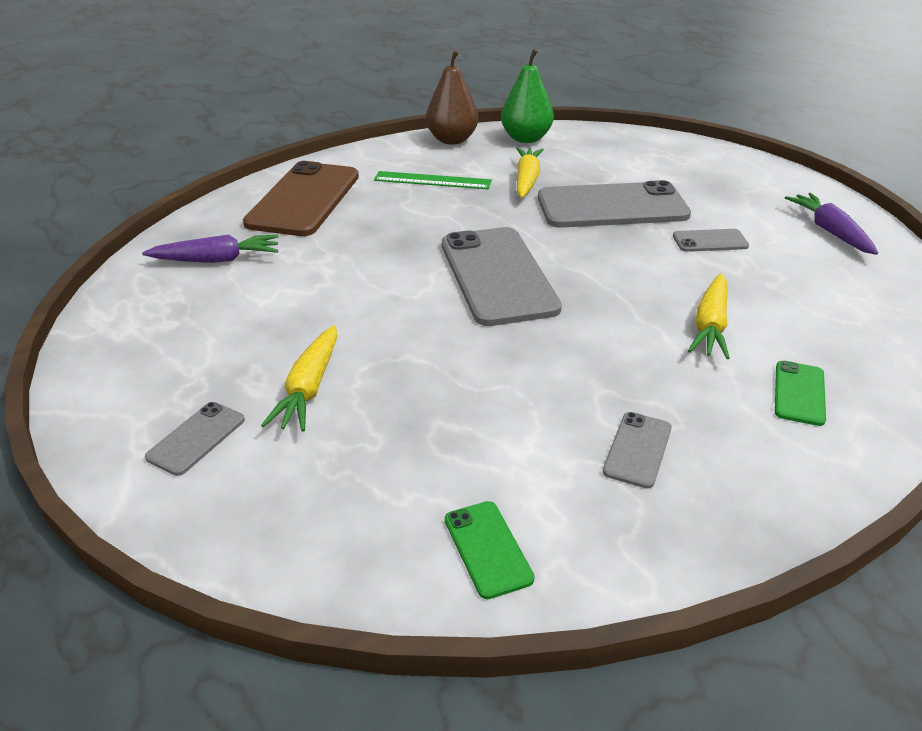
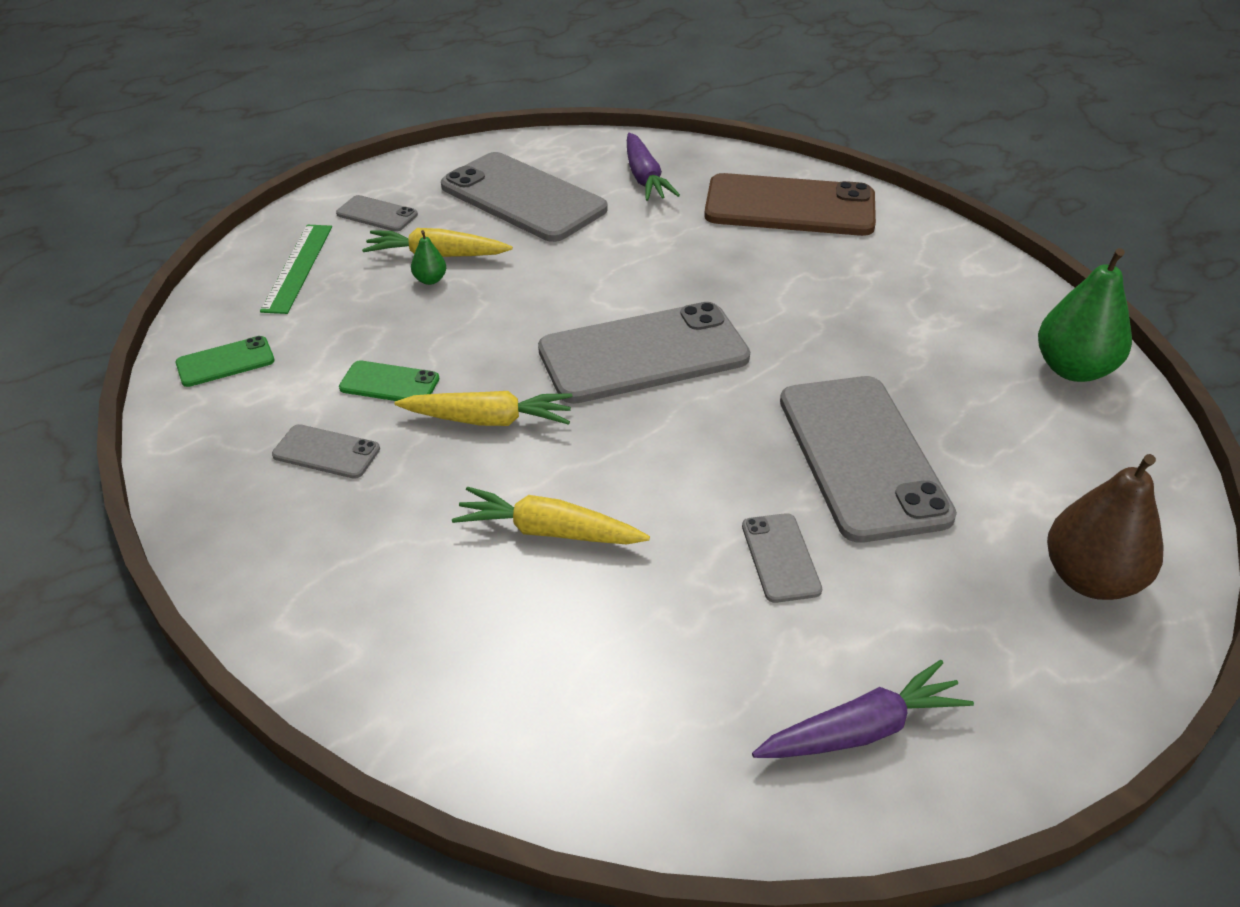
camera: 85 degrees right, 5 degrees up
green ruler [374,171,492,189] -> green ruler moved to [260,225,332,314]
brown pear [426,50,479,145] -> brown pear moved to [1047,454,1164,600]
yellow carrot [516,147,544,198] -> yellow carrot moved to [395,391,573,426]
green phone [775,361,826,426] -> green phone moved to [339,360,440,401]
none -> green pear [411,230,446,285]
none -> grey phone [441,152,608,242]

